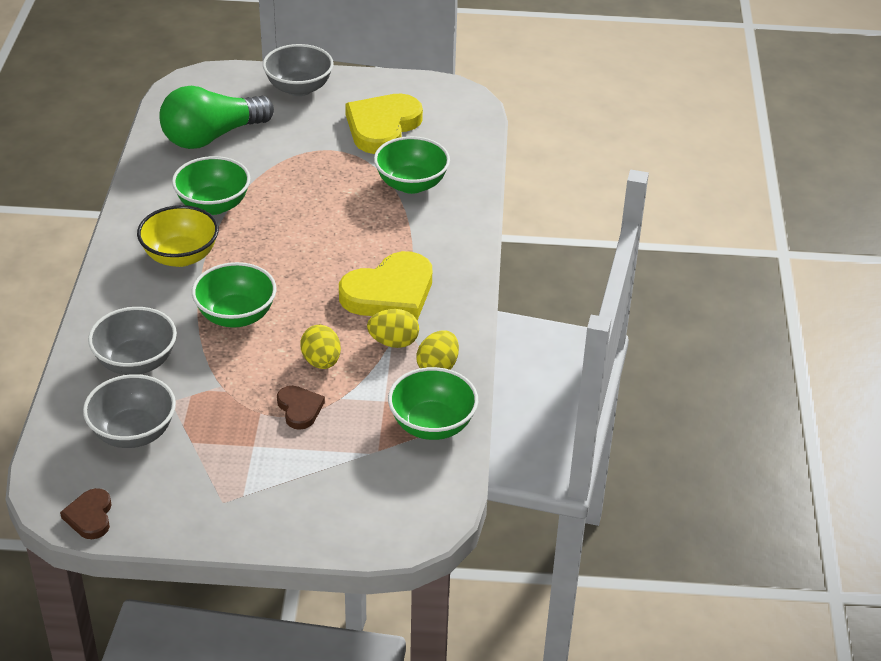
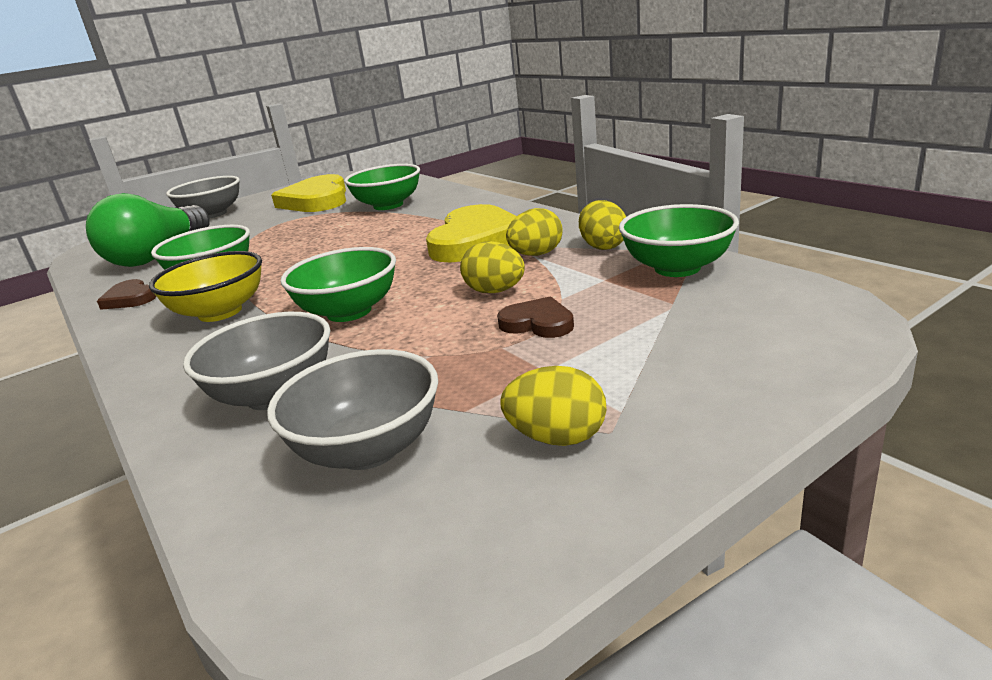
camera: 35 degrees left, 15 degrees down
brown heart [60,488,112,539] -> brown heart moved to [97,279,157,310]
none -> yellow egg [500,366,607,446]

